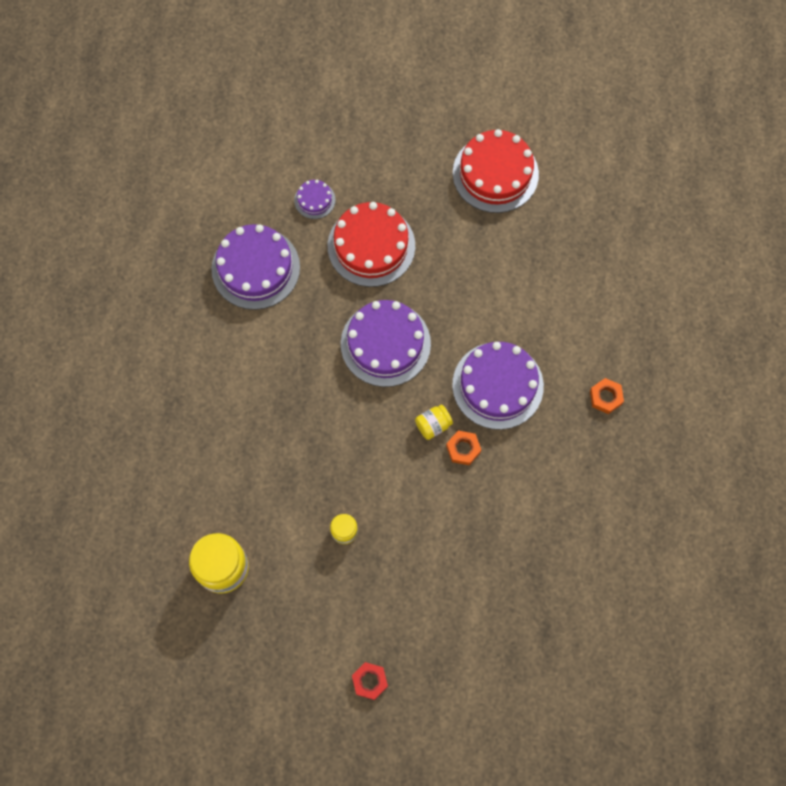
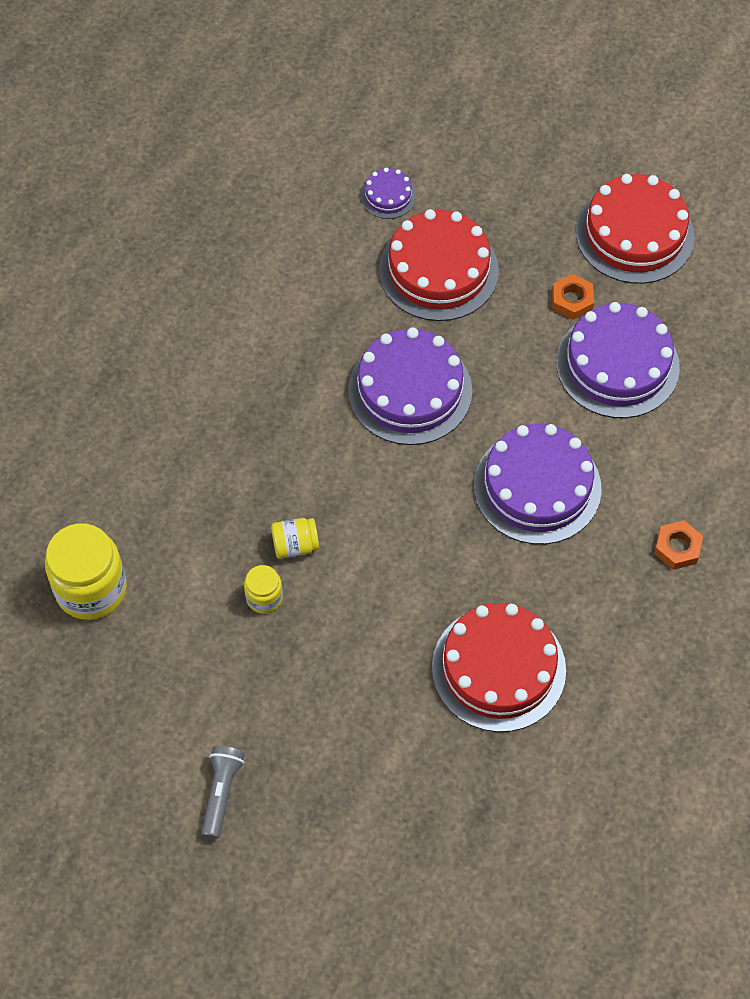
camera: 20 degrees right, 10 degrees down
purple cake [211,224,300,310] -> purple cake moved to [556,302,680,418]
red nut [352,662,388,700] -> grey flashlight [201,746,245,839]
yellow jar [415,405,453,440] -> yellow jar moved to [271,518,319,559]
orange nut [446,430,481,465] -> orange nut moved to [552,274,594,320]
none -> red cake [432,603,566,732]

